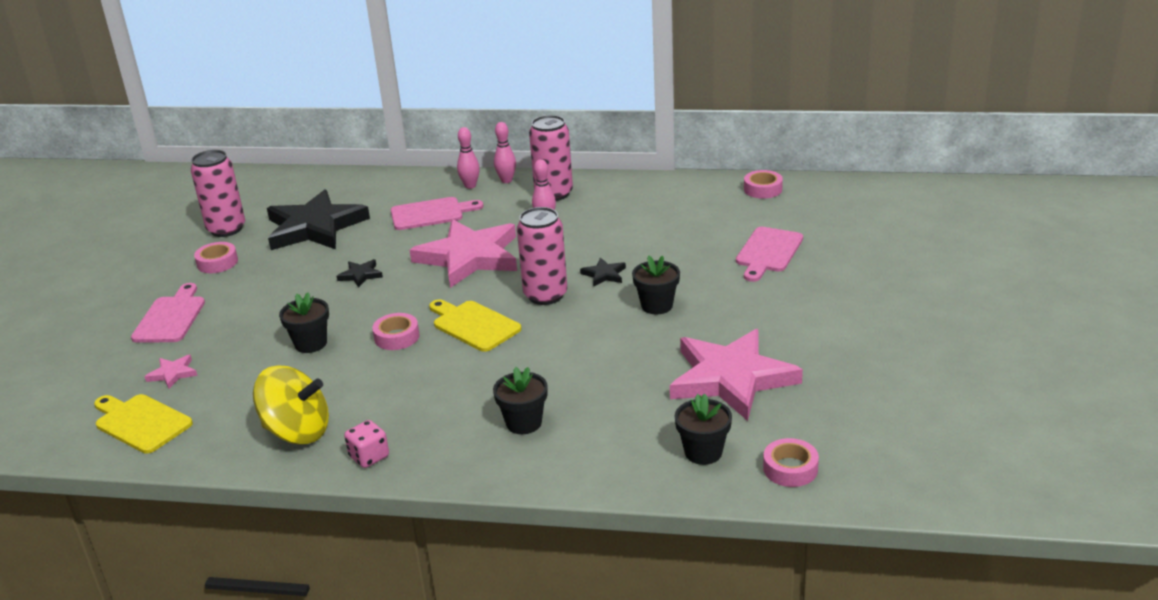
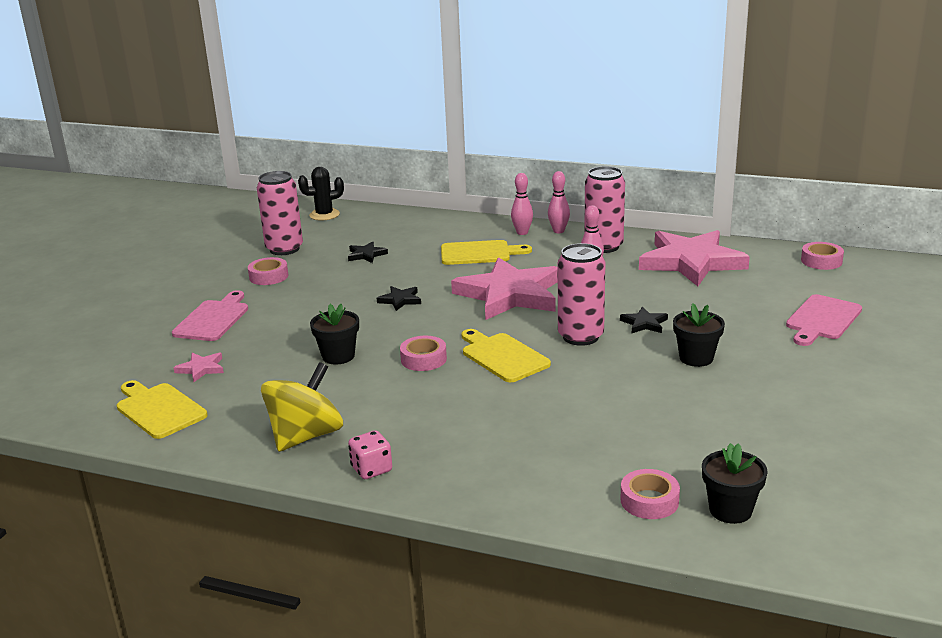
camera: 10 degrees right, 5 degrees down
yellow spinning top [253,366,329,444] -> yellow spinning top turned 75 degrees counterclockwise [261,362,343,452]
black star [267,190,370,250] -> black star [348,241,388,263], size x0.40
pink cutting board [391,197,483,230] -> yellow cutting board [441,240,532,265]
black flower pot [493,367,548,434] -> none
pink star [670,329,803,421] -> pink star moved to [639,230,750,286]
pink tape [763,438,819,487] -> pink tape moved to [621,469,680,519]
none -> black cactus [298,167,344,220]

